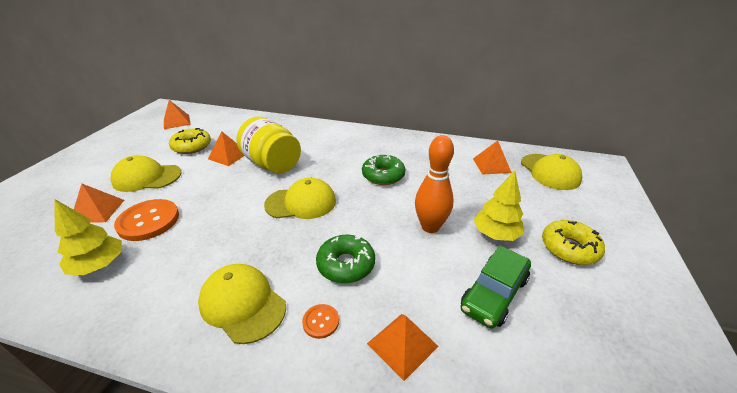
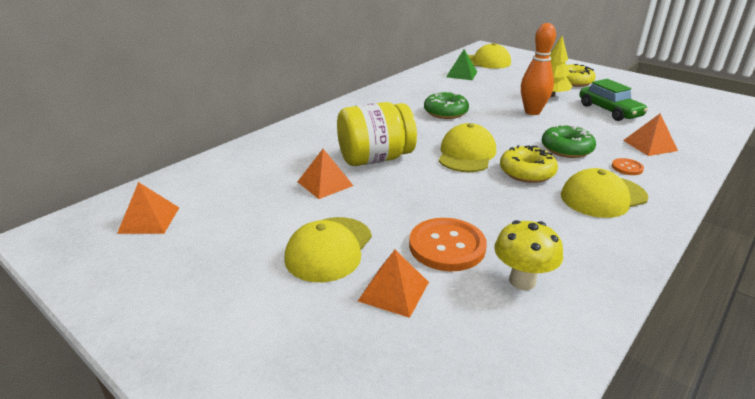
camera: 65 degrees left, 5 degrees down
yellow tree [54,199,122,275] -> yellow mushroom [494,220,563,290]
yellow donut [169,128,211,154] -> yellow donut moved to [500,145,558,183]
orange pyramid [473,141,512,175] -> green pyramid [446,49,477,80]

